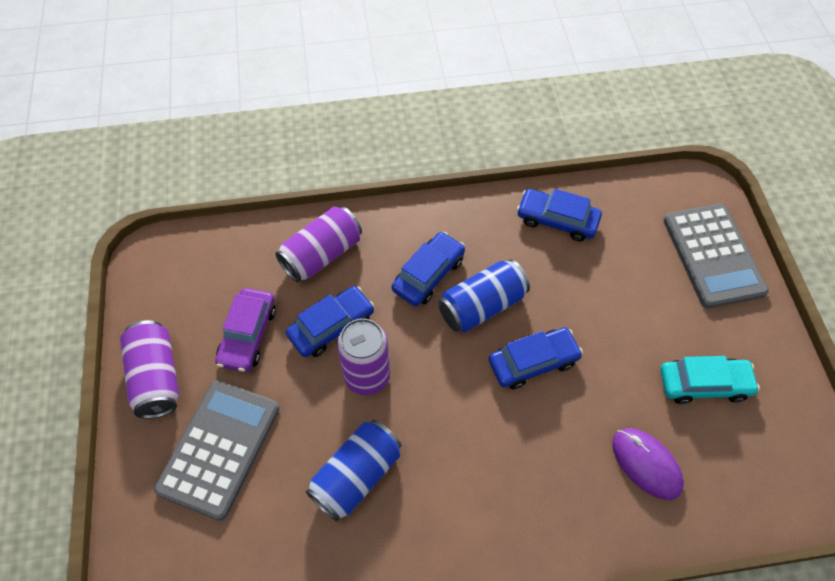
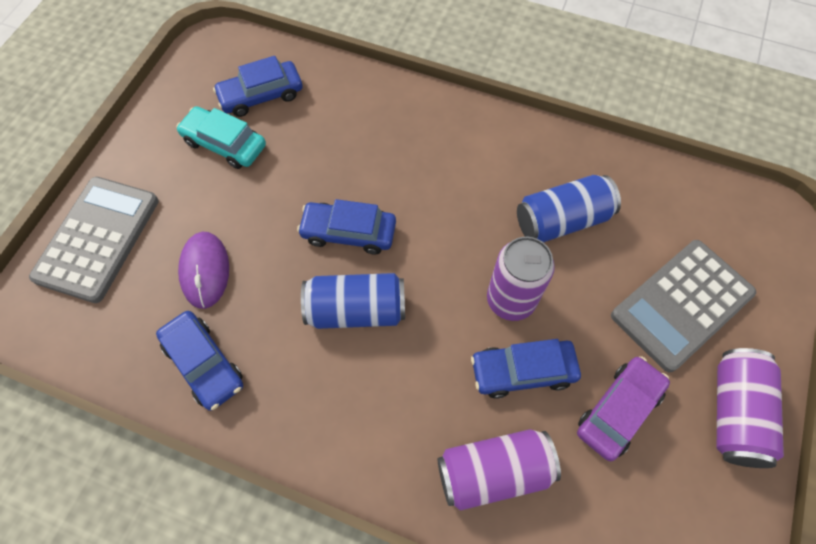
camera: 150 degrees left, 5 degrees up
blue car [392,232,465,306] -> blue car moved to [213,56,303,117]
purple mouse [612,428,684,500] -> purple mouse moved to [178,232,229,309]

